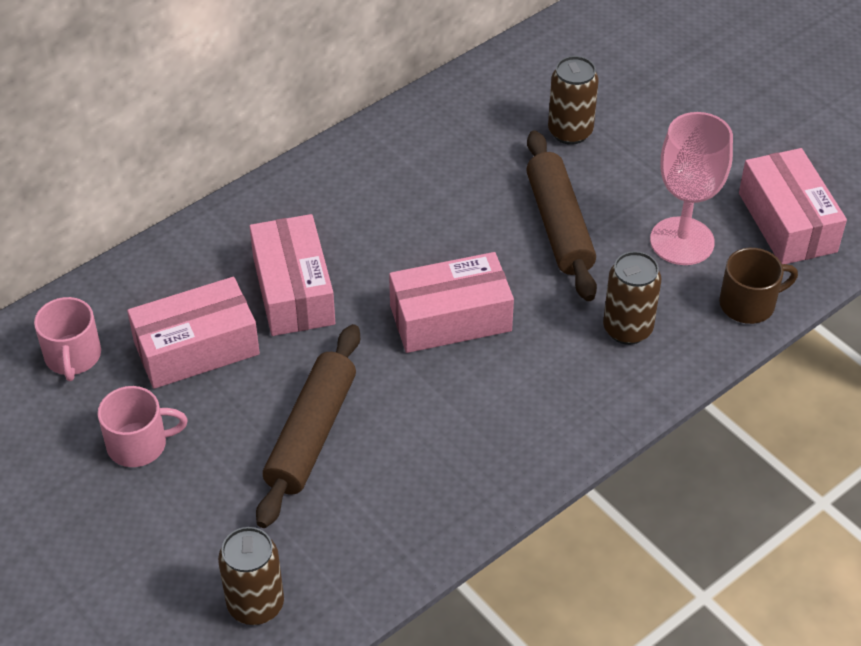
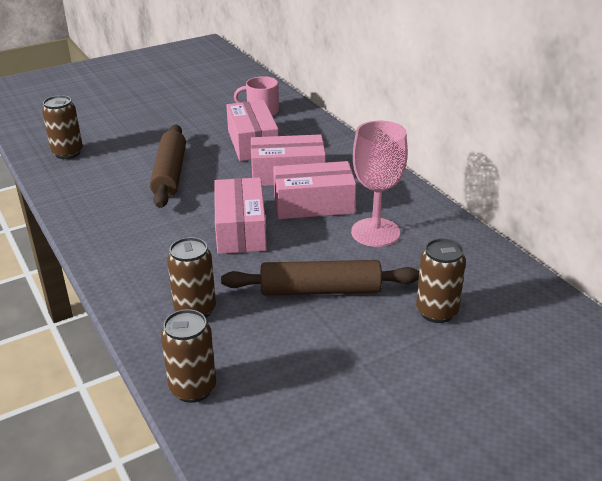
camera: 100 degrees right, 15 degrees down
pink mug [98,386,188,467] -> none
brown rolling pin [256,324,360,528] -> brown rolling pin turned 60 degrees clockwise [150,124,186,208]
pink goblet [650,112,733,265] -> pink goblet moved to [351,121,408,247]
brown mug [719,248,798,324] -> brown can [161,309,216,403]
pink box [739,148,847,264] -> pink box moved to [273,161,356,219]

